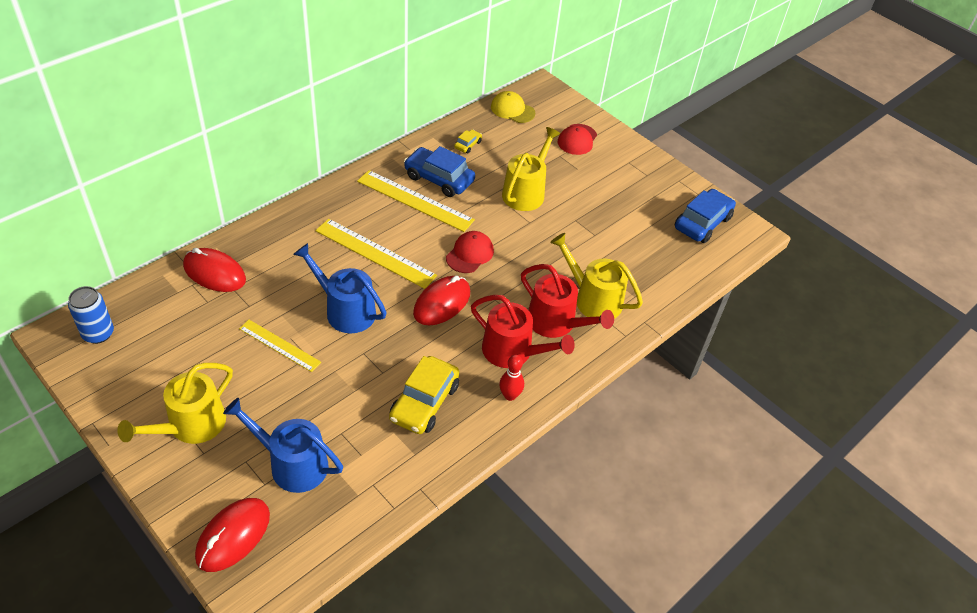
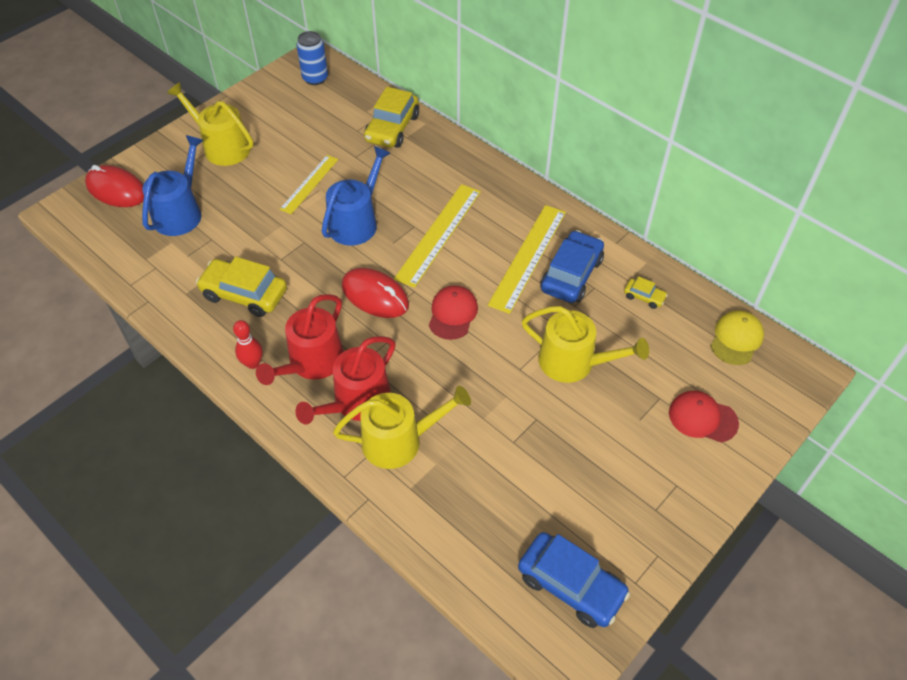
camera: 90 degrees right, 5 degrees up
red mouse [183,248,246,292] -> yellow car [364,87,419,148]
red cap [446,231,494,273] -> red cap turned 105 degrees counterclockwise [429,286,478,340]
yellow watering can [550,233,643,319] -> yellow watering can turned 45 degrees clockwise [333,386,471,469]

